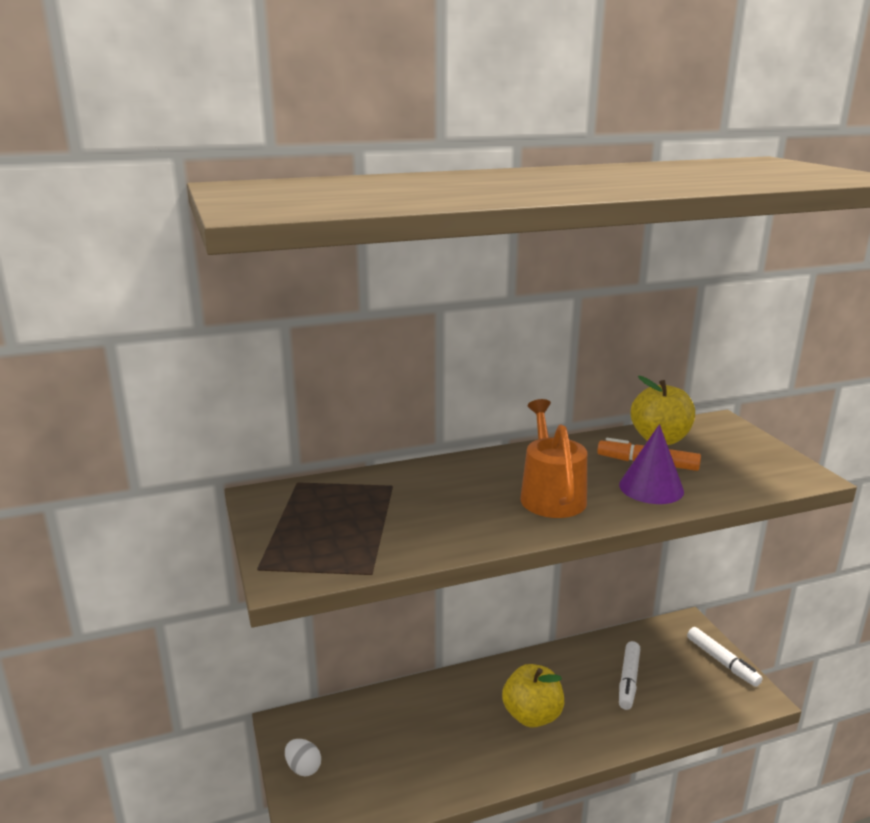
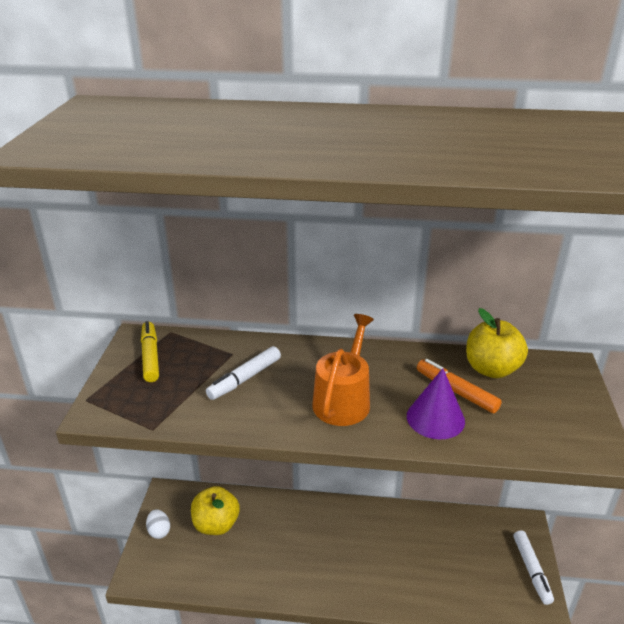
camera: 25 degrees right, 10 degrees up
yellow apple [502,664,564,728] -> yellow apple moved to [191,486,240,535]
white marker [619,641,640,710] -> white marker moved to [206,346,281,400]
none -> yellow marker [141,321,159,382]

